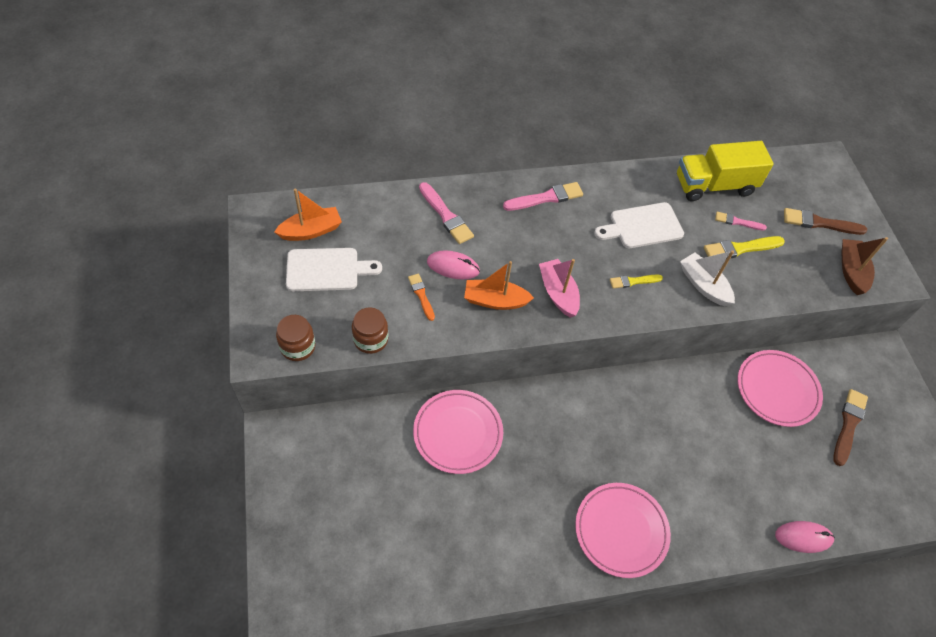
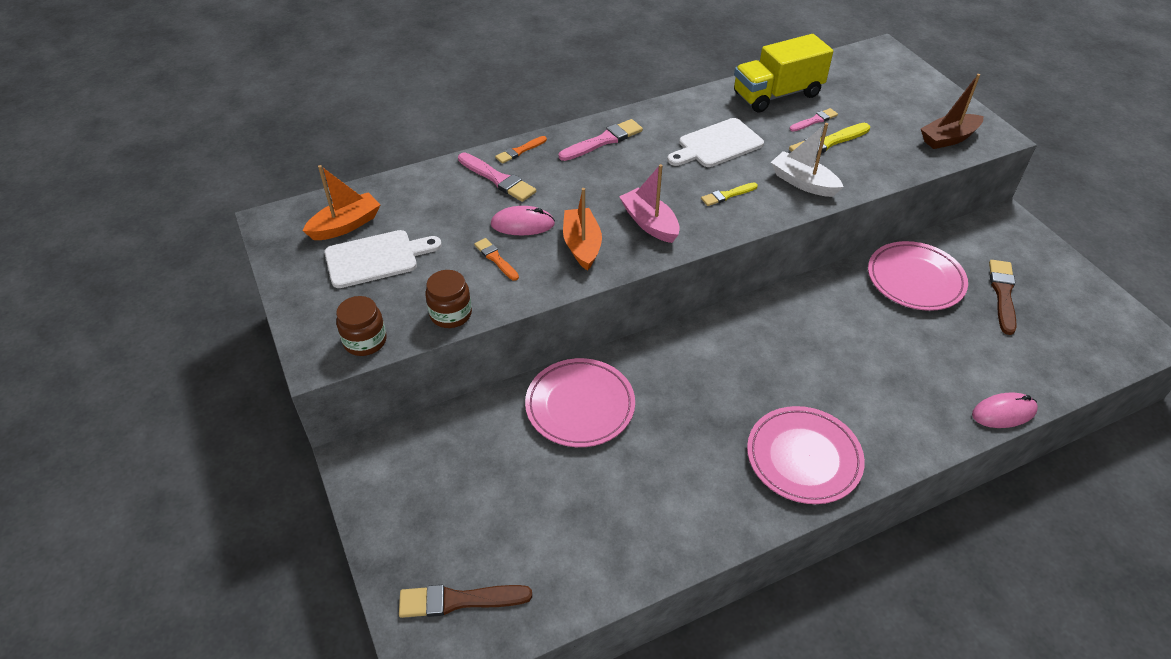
camera: 10 degrees left, 10 degrees down
orange boat [464,261,534,310] -> orange boat turned 90 degrees clockwise [563,188,602,271]
pink brush [715,212,767,231] -> pink brush turned 150 degrees clockwise [790,108,838,132]
brown brush [784,208,867,235] -> brown brush moved to [399,585,532,618]
brown boat [841,237,888,295] -> brown boat turned 105 degrees counterclockwise [921,74,983,149]
none -> orange brush [495,136,547,164]

